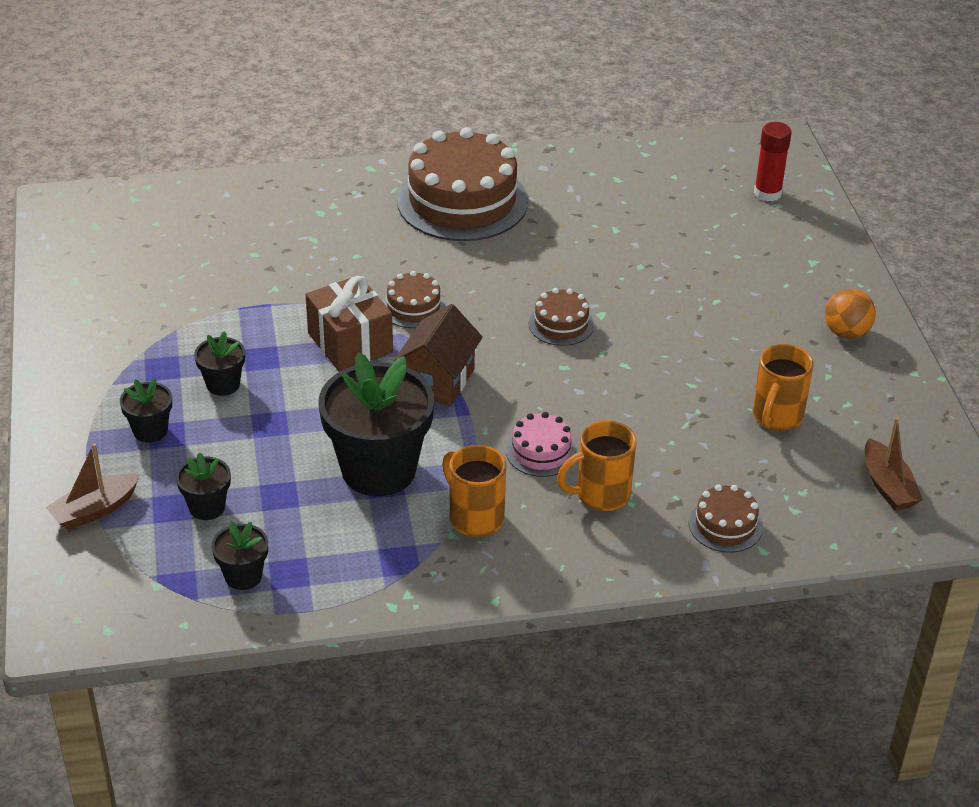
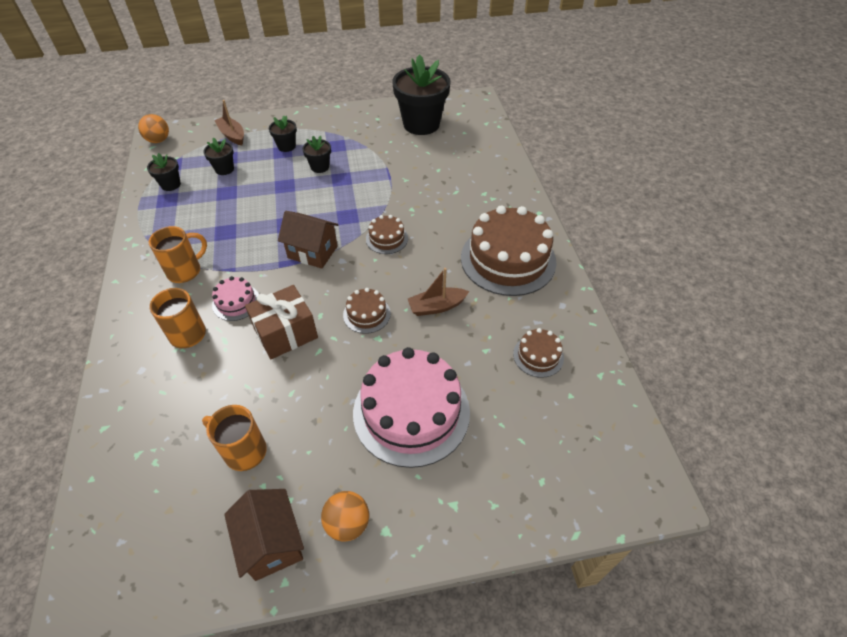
camera: 90 degrees right, 10 degrees up
brown gift [305,275,393,372] -> brown gift moved to [245,285,318,359]
black flower pot [318,352,434,496] -> black flower pot moved to [392,54,450,135]
brown cake [689,484,763,553] -> brown cake moved to [513,328,564,378]
red glue stick [754,122,791,202] -> none
brown boat [865,417,923,511] -> brown boat moved to [408,268,469,316]
none -> orange ball [138,114,169,143]
none -> brown house [224,489,304,581]
none -> pink cake [353,347,470,468]

